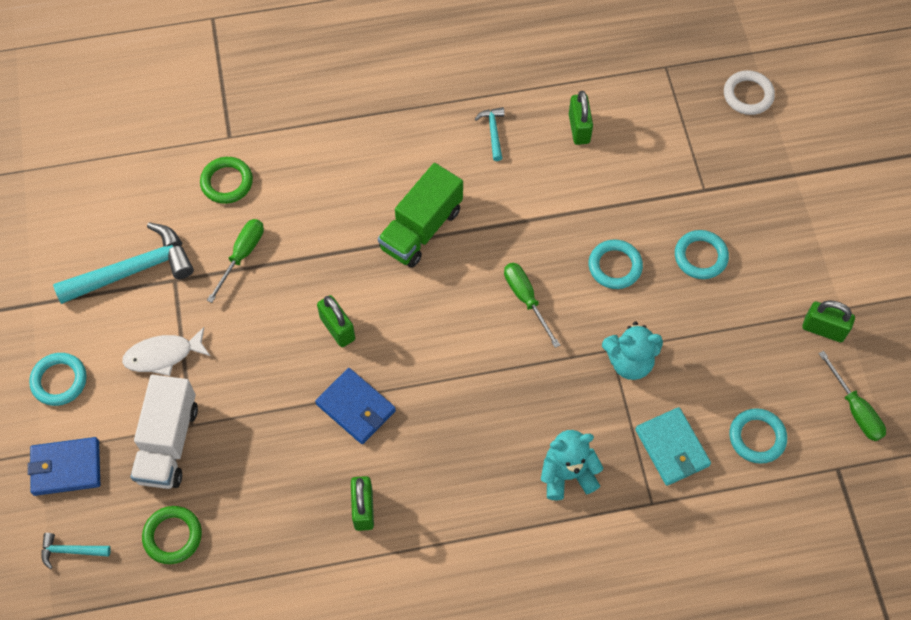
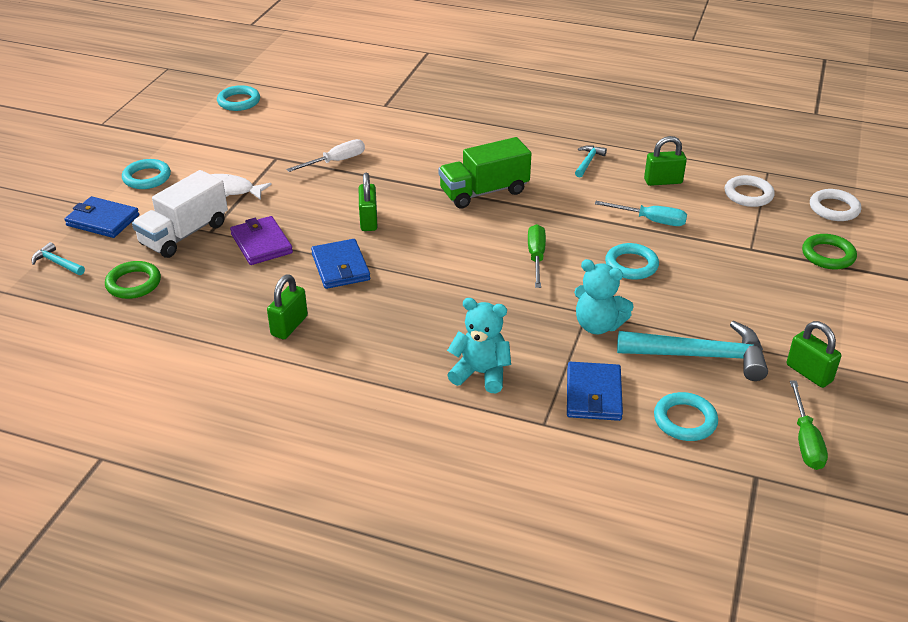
camera: 30 degrees right, 25 degrees down
turquoise hammer [53,222,194,304] -> turquoise hammer moved to [617,321,768,381]
green ring [200,157,253,204] -> green ring moved to [802,234,857,269]
green screwdriver [207,219,264,303] -> white screwdriver [286,139,365,172]
green padlock [569,91,593,145] -> green padlock turned 60 degrees clockwise [644,136,687,186]
turquoise wallet [635,407,711,486] -> blue wallet [567,362,623,421]
turquoise ring [675,230,729,279] -> turquoise ring moved to [217,85,260,111]
none -> purple wallet [230,216,293,265]
none -> turquoise screwdriver [595,201,687,226]
none -> white ring [725,175,775,207]

